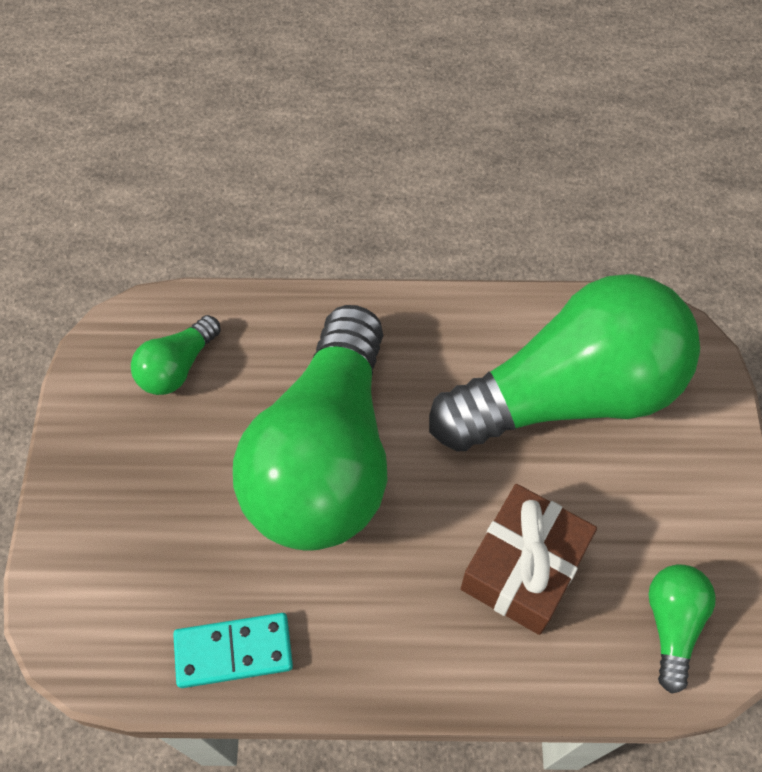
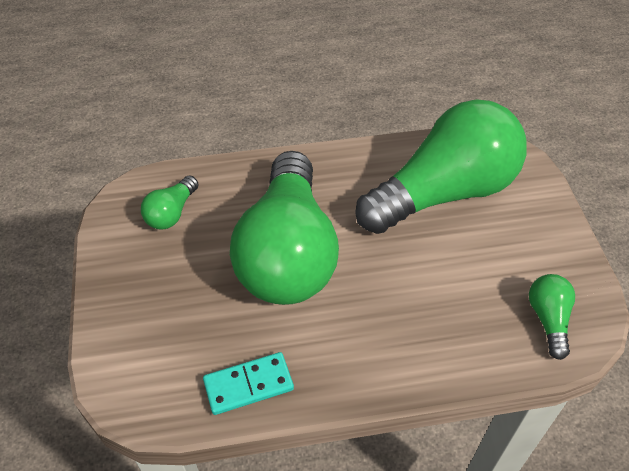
camera: 10 degrees left, 10 degrees down
brown gift [461,484,597,635] -> none

